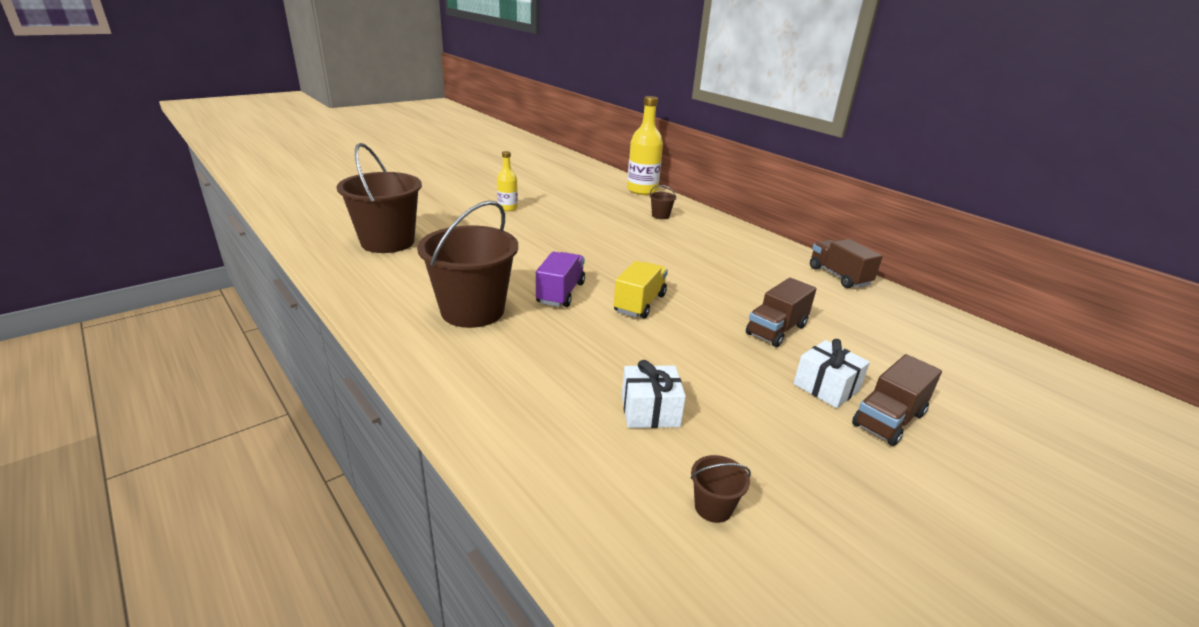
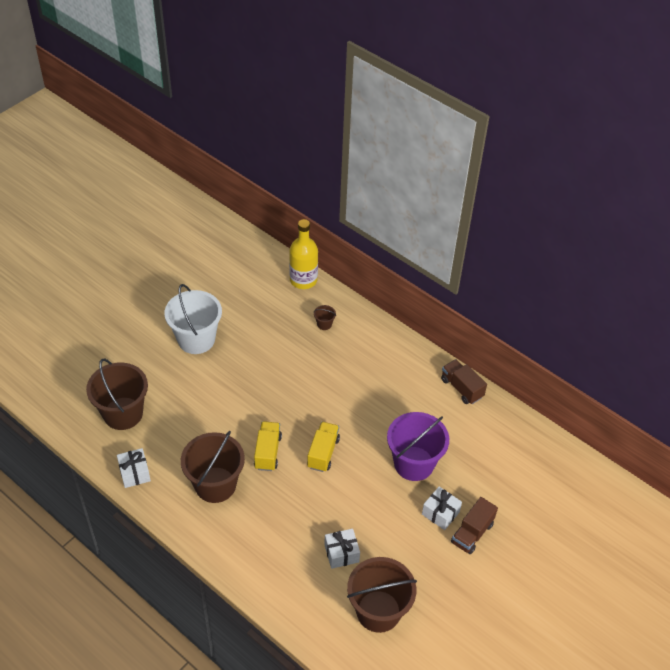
camera: 10 degrees left, 20 degrees up
yellow bottle [497,151,518,211] -> white bucket [164,284,222,354]
purple truck [536,251,585,307] -> yellow truck [254,421,282,471]
brown bucket [691,455,751,523] -> brown bucket [347,557,417,633], size x2.48
brown truck [746,278,816,347] -> purple bucket [387,412,449,481]
none -> white gift [117,448,151,488]

